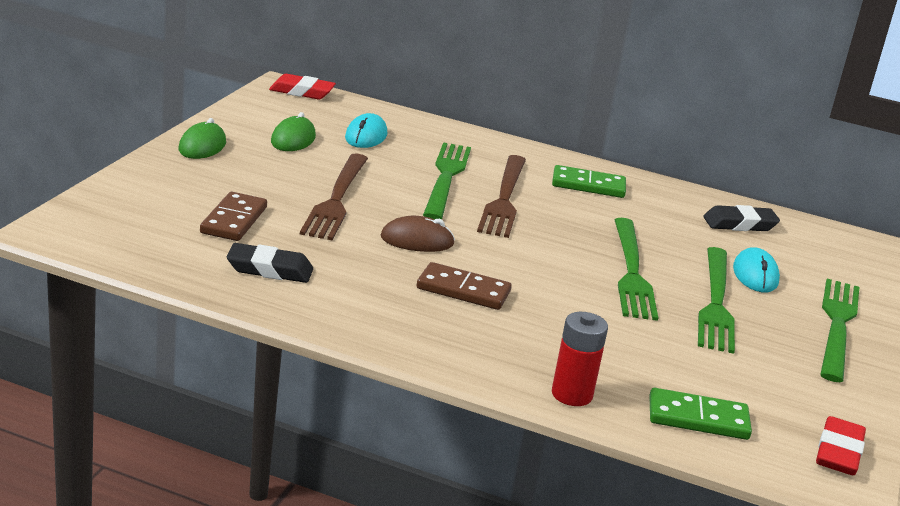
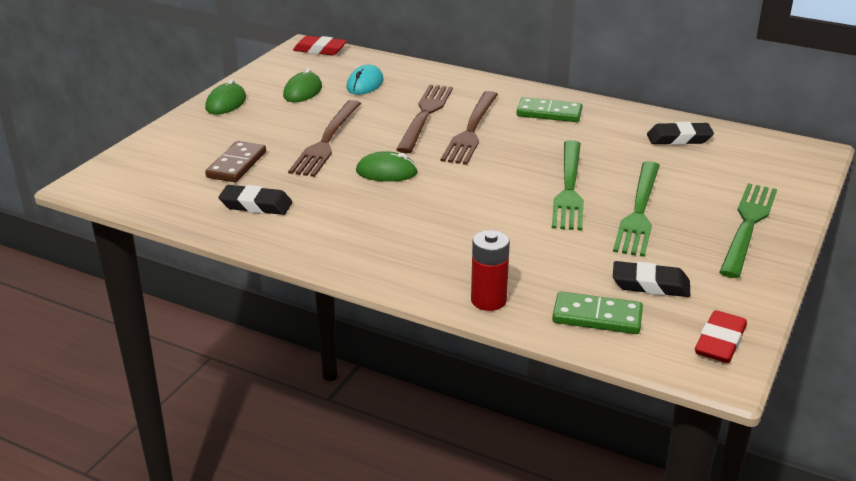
camera: 10 degrees right, 5 degrees up
brown mouse [381,216,455,252] -> green mouse [356,151,418,182]
brown domino [417,262,512,310] -> none
green fork [423,142,471,220] -> brown fork [396,85,453,153]
turquoise mouse [733,247,780,293] -> none
none -> black eraser [613,261,690,297]

